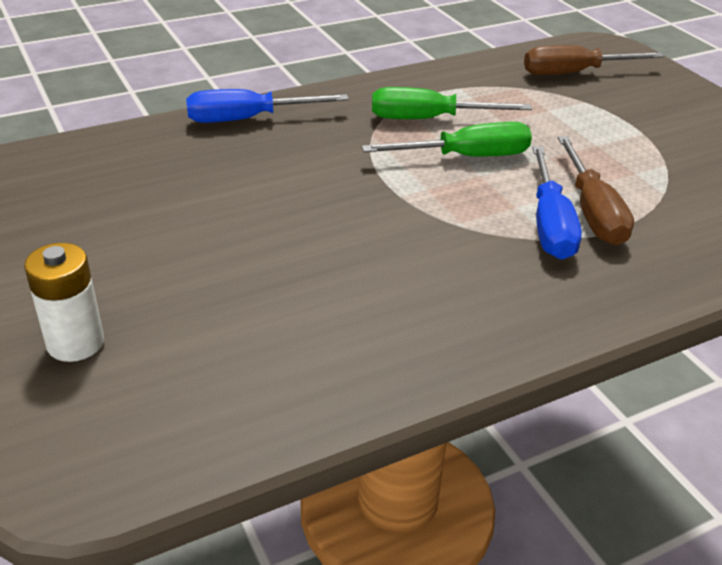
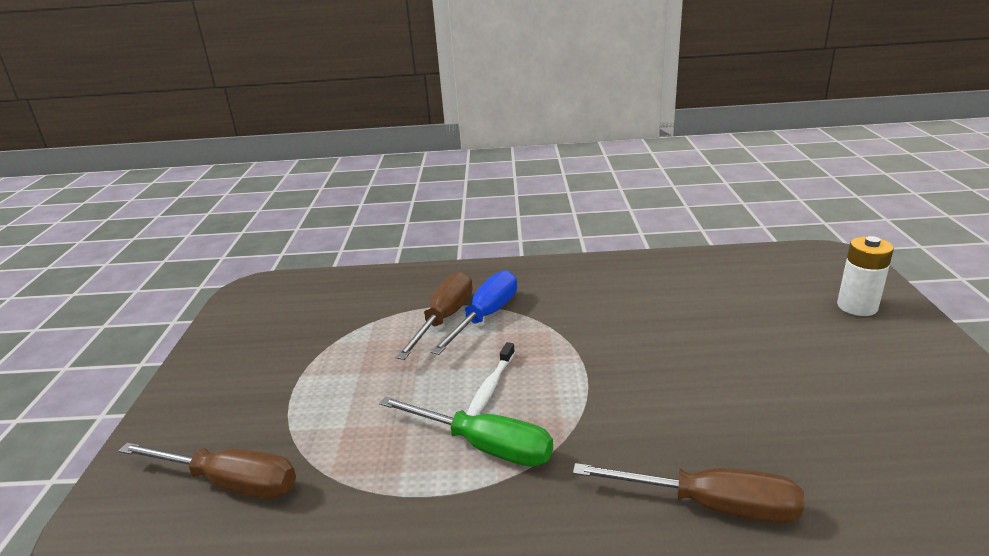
camera: 150 degrees left, 10 degrees down
blue screwdriver [186,89,349,123] -> brown screwdriver [573,463,804,523]
green screwdriver [362,122,532,157] -> white toothbrush [467,342,515,416]

